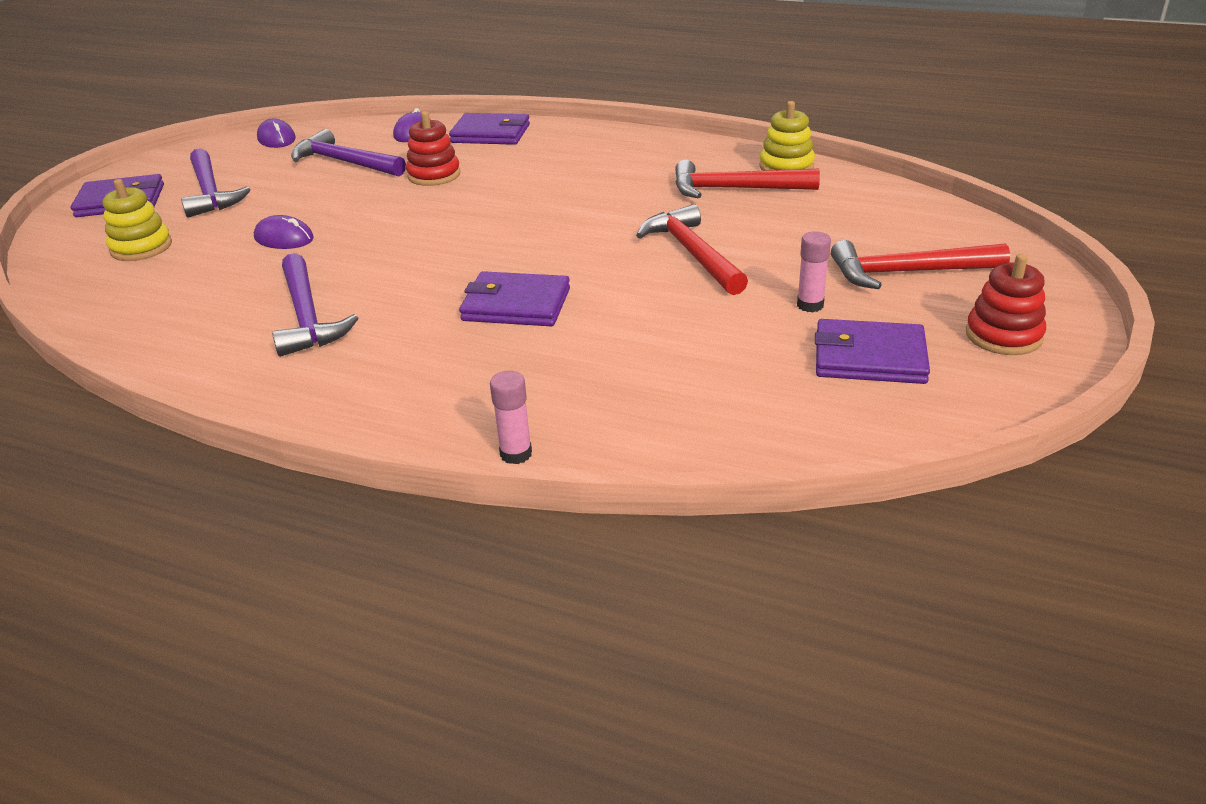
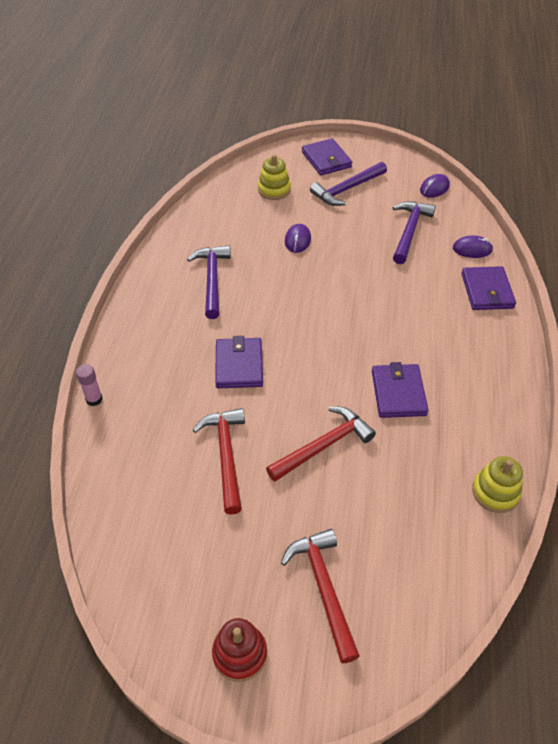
camera: 75 degrees right, 15 degrees up
purple hammer [272,253,358,357] -> purple hammer turned 120 degrees clockwise [187,245,231,319]
red stacking toy [406,111,460,186] -> none
red hammer [675,160,820,198] -> red hammer moved to [193,408,245,515]
pink glue stick [797,231,831,312] -> none
purple wallet [815,319,930,384] -> purple wallet moved to [372,362,429,418]

